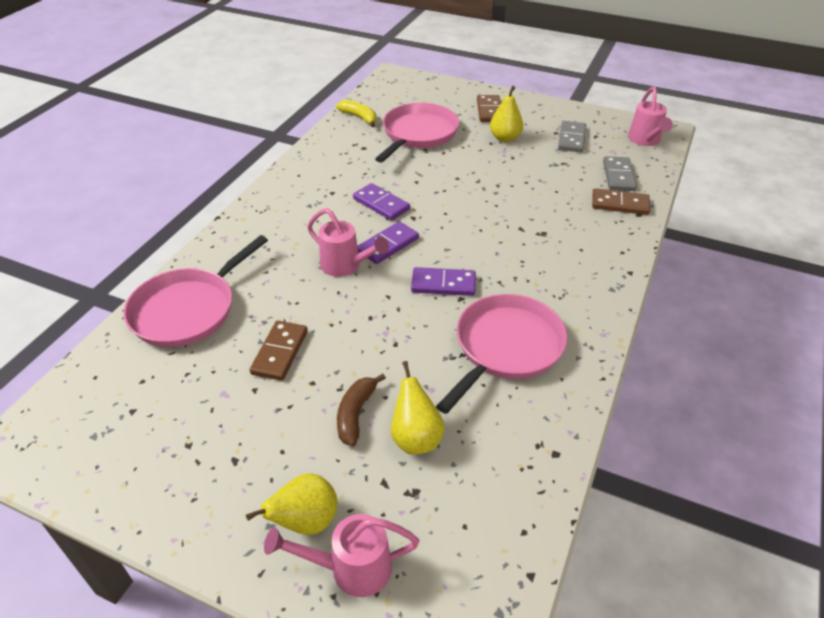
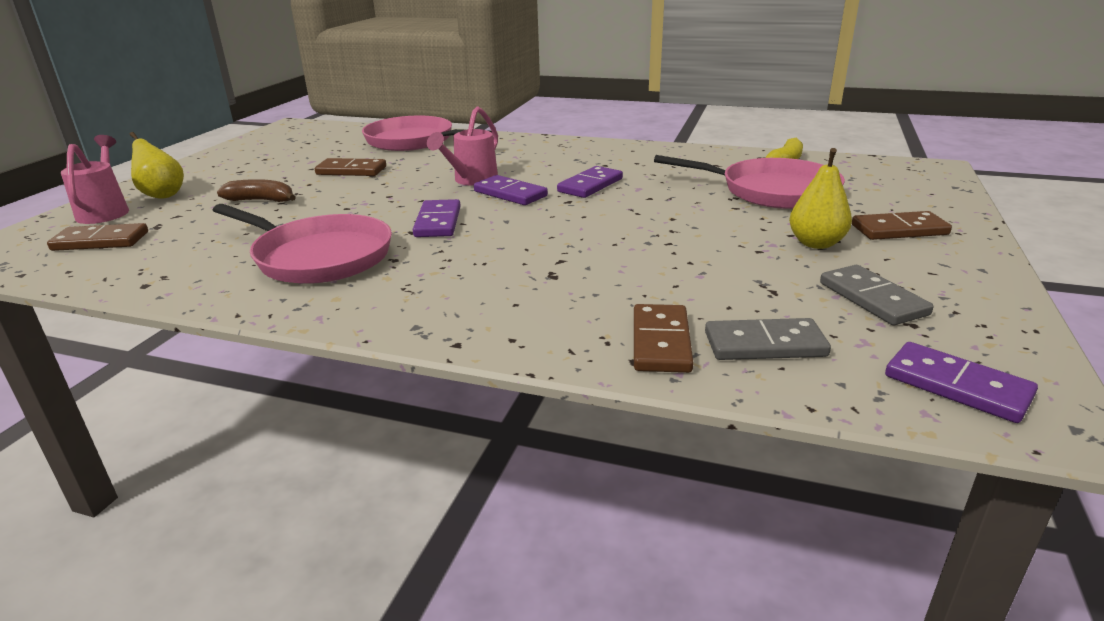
camera: 85 degrees right, 15 degrees down
yellow pear [391,361,445,455] -> none
grey domino [558,121,586,152] -> grey domino turned 60 degrees clockwise [820,265,933,325]
pink watering can [628,86,673,146] -> purple domino [885,342,1038,423]
none -> brown domino [47,223,148,251]

